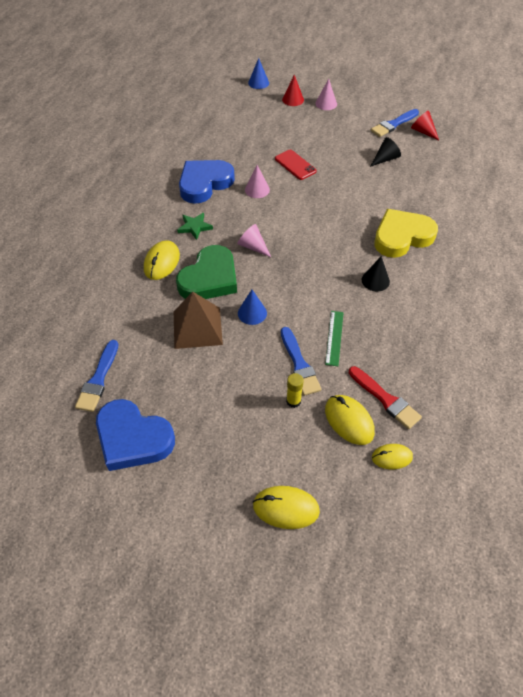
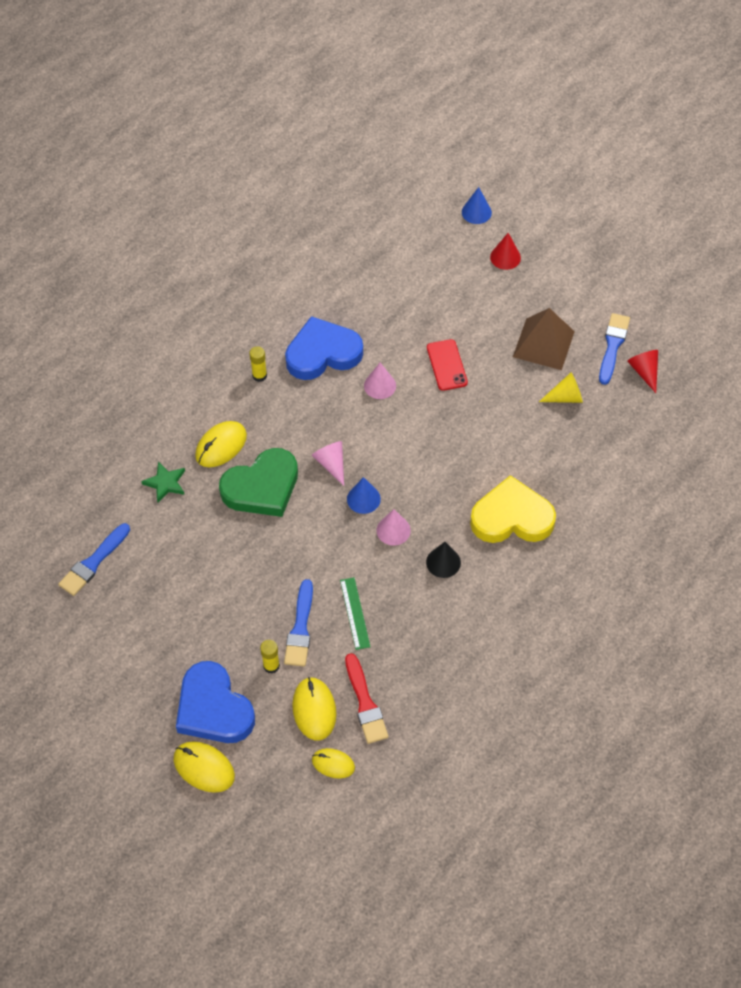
camera: 25 degrees right, 5 degrees up
blue heart [96,399,175,471] -> blue heart moved to [176,661,255,743]
brown pyramid [174,292,223,349] -> brown pyramid moved to [513,308,575,370]
green star [177,213,213,240] -> green star moved to [141,462,185,502]
blue cone [238,290,267,325] -> blue cone moved to [347,477,381,514]
pink cone [315,79,337,110] -> pink cone moved to [376,509,411,546]
green ruler [325,311,344,366] -> green ruler turned 45 degrees counterclockwise [340,577,370,650]
black cone [370,137,401,167] -> yellow cone [539,372,583,403]
blue brush [371,109,419,137] -> blue brush turned 120 degrees clockwise [599,313,630,385]
none -> yellow glue stick [249,346,267,382]

